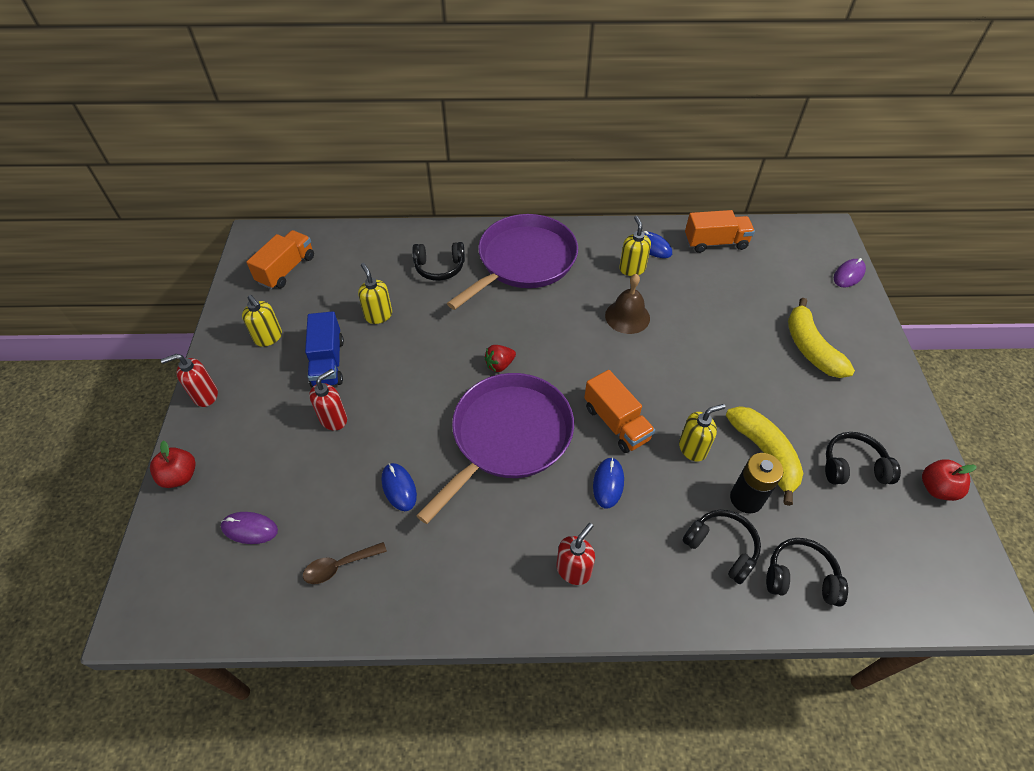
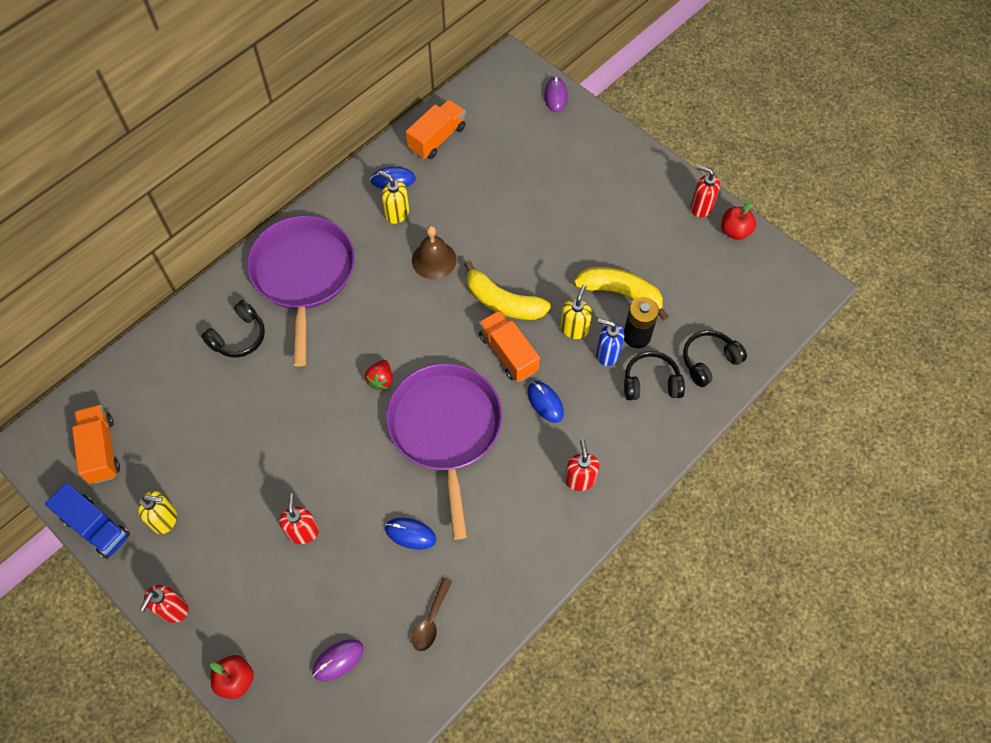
camera: 45 degrees left, 10 degrees up
blue truck [305,311,344,387] -> blue truck moved to [45,483,130,559]
yellow soap dispenser [358,263,392,324] -> none
orange truck [584,370,655,453] -> orange truck turned 135 degrees counterclockwise [479,310,540,382]
yellow banana [788,298,855,378] -> yellow banana moved to [464,260,551,320]
black headphones [825,432,901,484] -> none
none -> blue soap dispenser [596,319,624,366]
none -> red soap dispenser [690,165,720,217]

